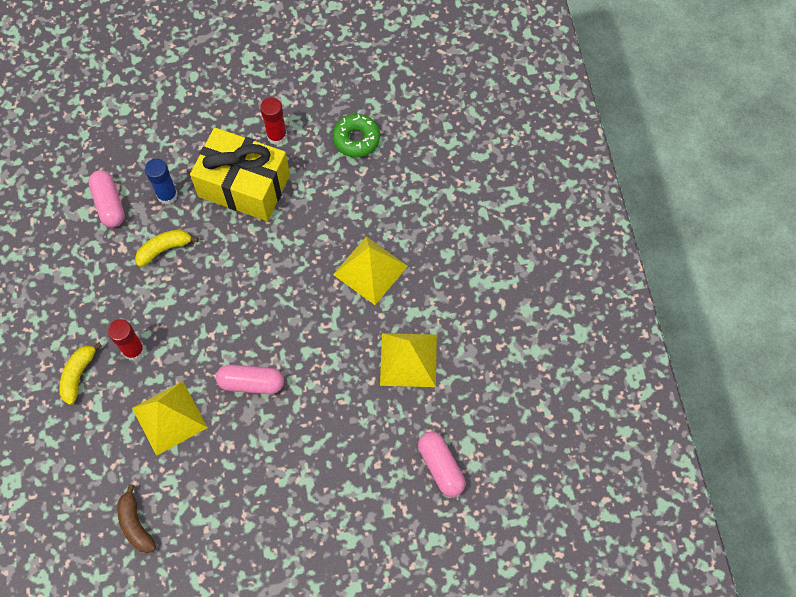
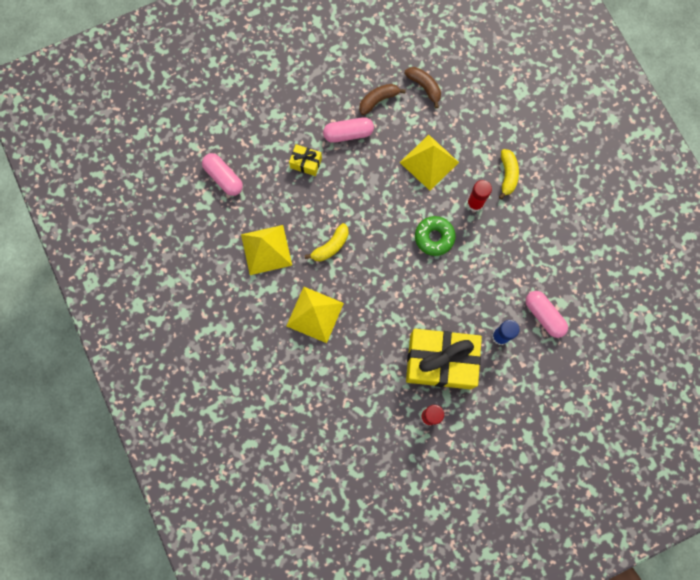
camera: 165 degrees right, 10 degrees up
yellow banana [135,229,199,267] -> yellow banana moved to [305,223,349,261]
pink capsule [216,365,284,394] -> pink capsule moved to [323,117,374,143]
green donut [332,114,380,158] -> green donut moved to [415,216,456,256]
none -> yellow gift [289,144,322,176]
none -> brown banana [359,84,406,115]

